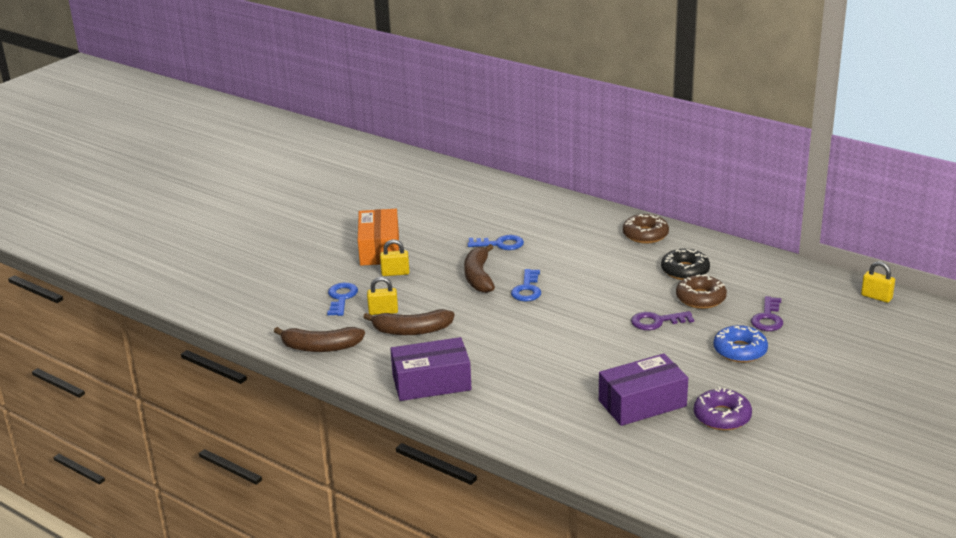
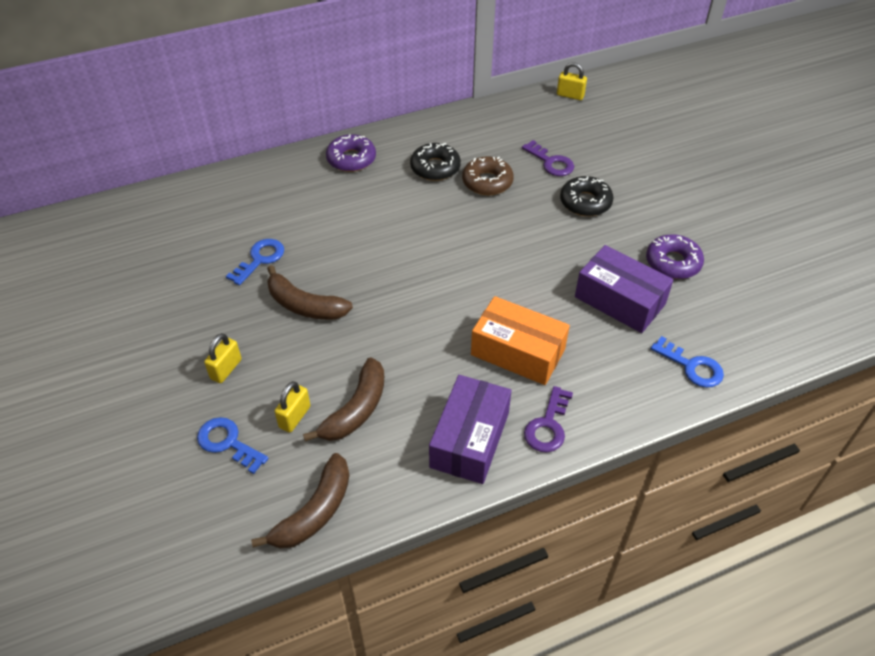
camera: 60 degrees left, 20 degrees up
orange box [358,209,399,266] -> orange box moved to [471,296,570,385]
blue key [511,269,541,301] -> blue key moved to [651,336,724,388]
purple box [599,354,688,426] -> purple box turned 60 degrees counterclockwise [575,245,673,333]
brown donut [623,214,669,244] -> purple donut [326,134,376,172]
purple key [631,311,694,330] -> purple key moved to [524,386,573,452]
blue donut [714,325,768,363] -> black donut [560,176,613,216]
yellow padlock [861,261,895,303] -> yellow padlock turned 45 degrees clockwise [557,62,587,100]

